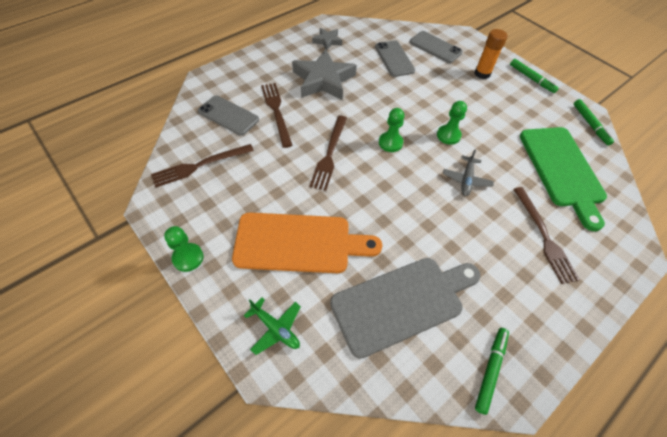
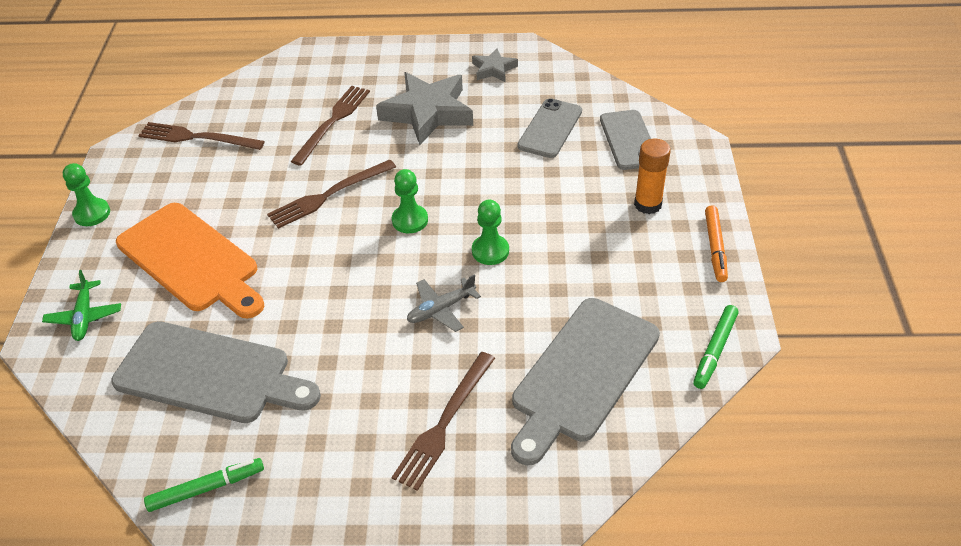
camera: 45 degrees right, 10 degrees down
grey phone [198,95,259,135] -> none
green marker [510,59,559,93] -> orange marker [705,205,728,282]
green cutting board [520,127,607,231] -> grey cutting board [511,298,660,465]

